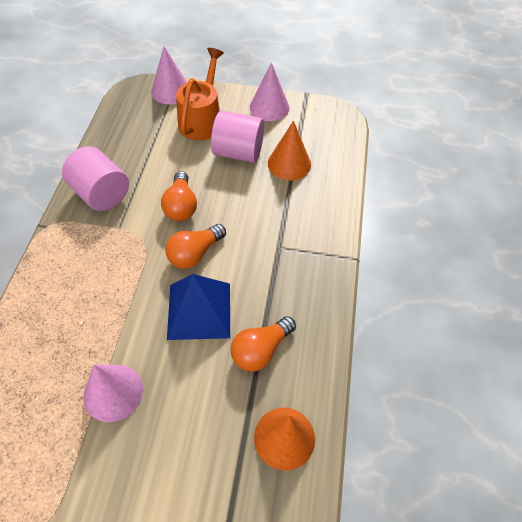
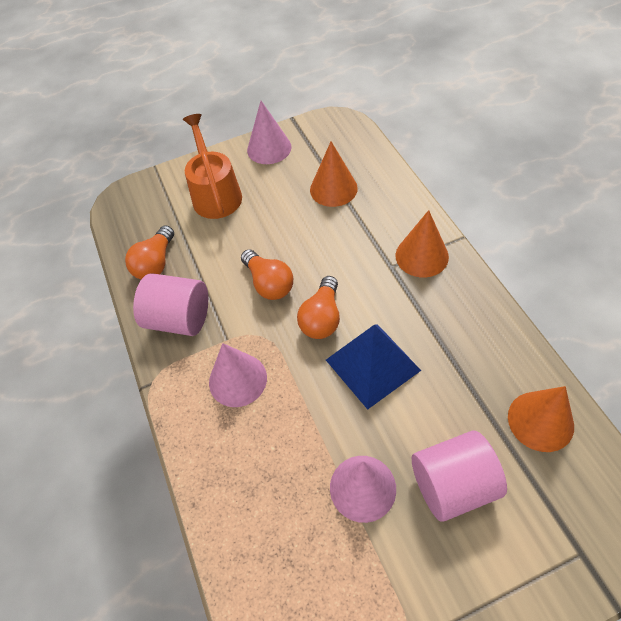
camera: 25 degrees left, 0 degrees up
pink cone [151,47,187,105] -> pink cone moved to [209,343,267,407]
pink cylinder [211,111,264,163] -> pink cylinder moved to [412,430,507,522]
orange light bulb [231,316,296,372] -> orange light bulb moved to [125,225,174,279]
none -> orange cone [396,210,449,277]

